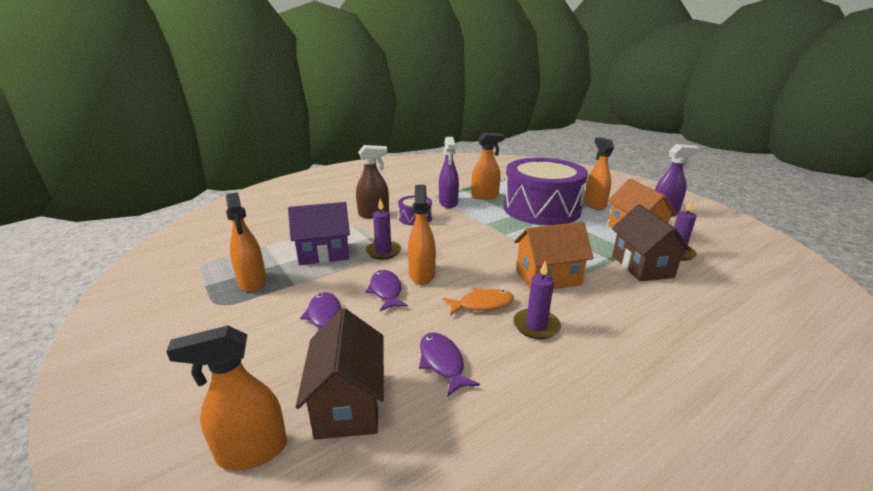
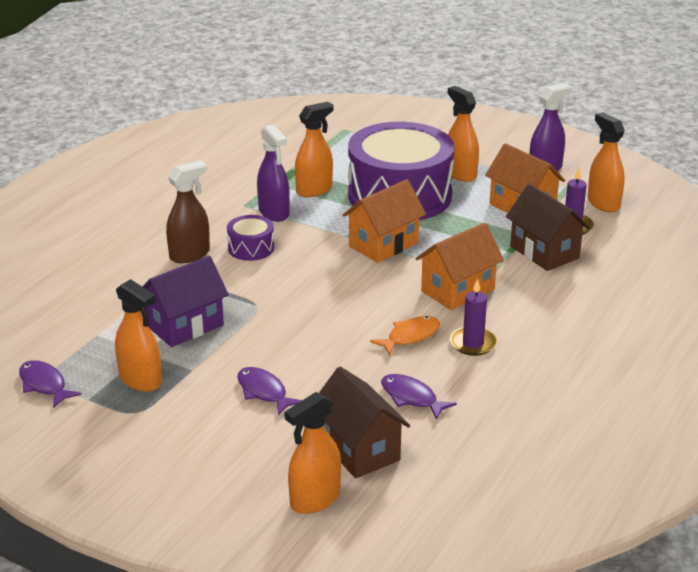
camera: 25 degrees left, 5 degrees up
purple fish [365,270,408,311] -> purple fish moved to [19,360,81,408]
purple candle [366,198,401,260] -> none
orange spray bottle [408,185,436,285] -> orange spray bottle moved to [588,112,625,212]
none -> orange house [343,179,426,263]

